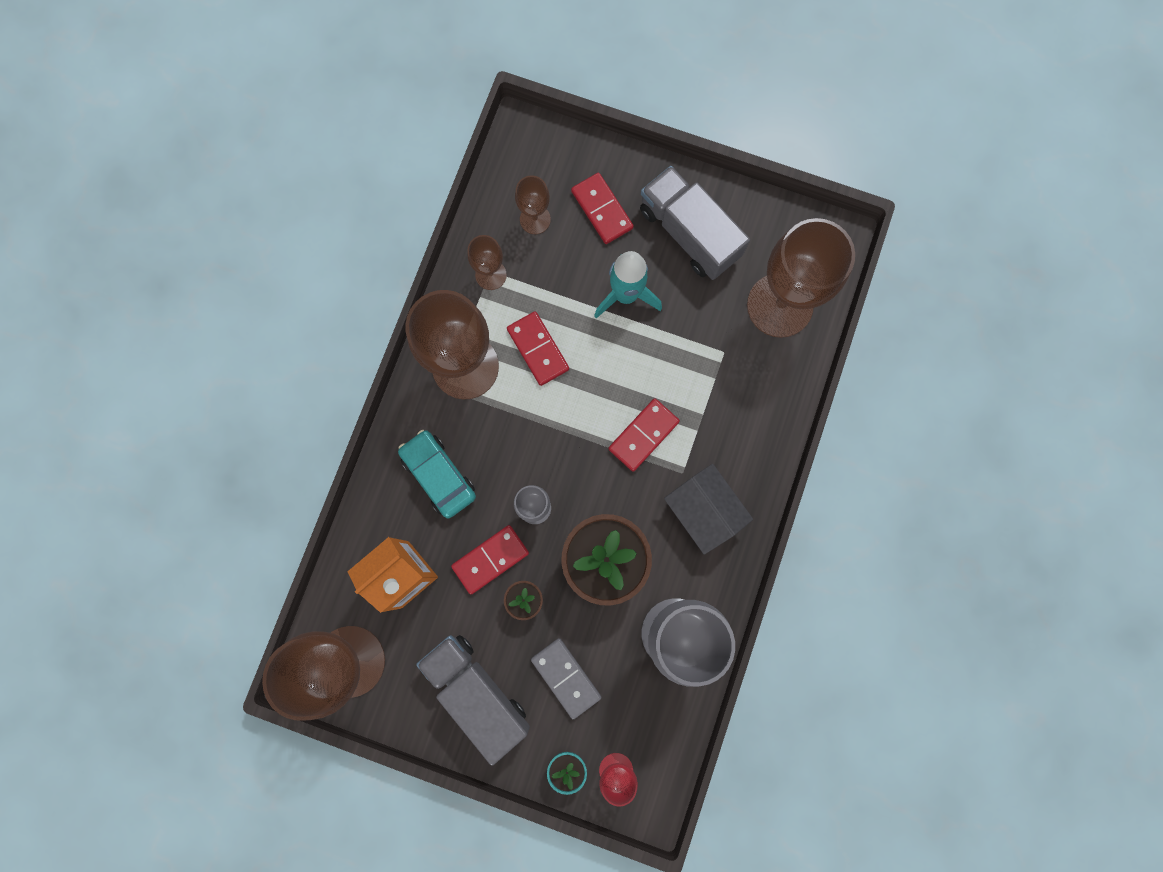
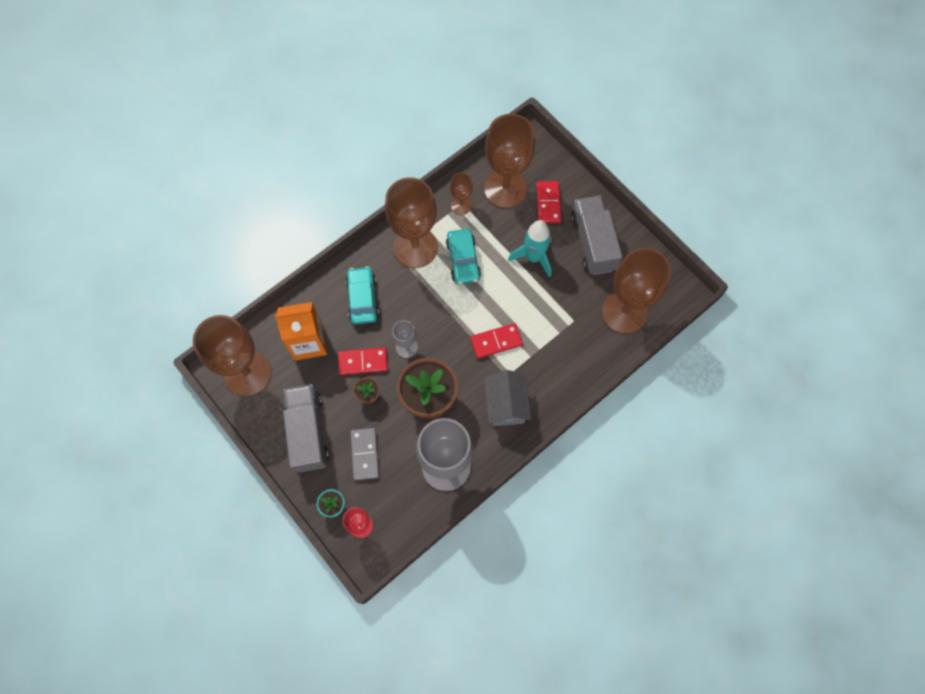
camera: 30 degrees right, 10 degrees down
red domino [507,311,569,386] -> turquoise car [446,229,481,285]
brown goblet [515,176,551,234] -> brown goblet [484,114,535,208], size x2.10

